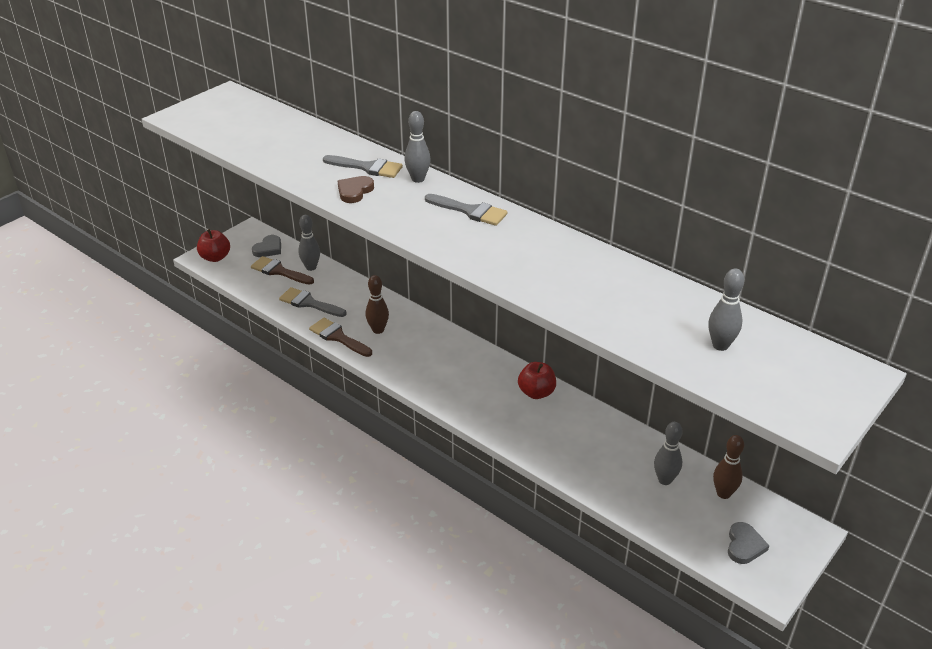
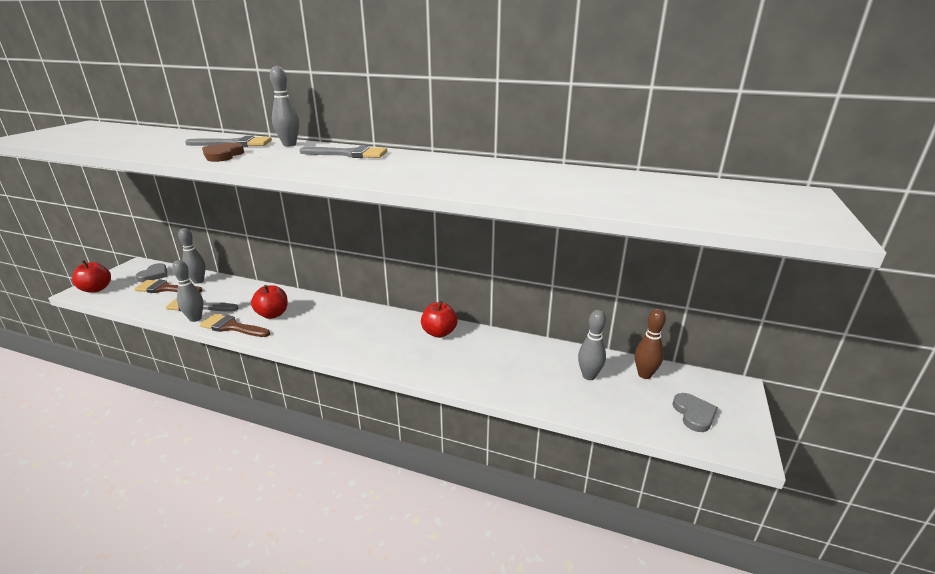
camera: 20 degrees left, 10 degrees down
brown bowling pin [366,275,389,334] -> red apple [251,285,288,319]
grey bowling pin [708,268,745,351] -> grey bowling pin moved to [172,260,203,322]

